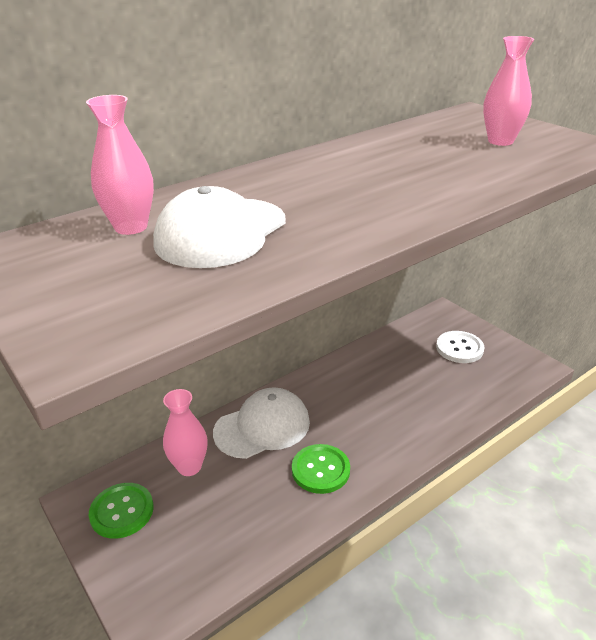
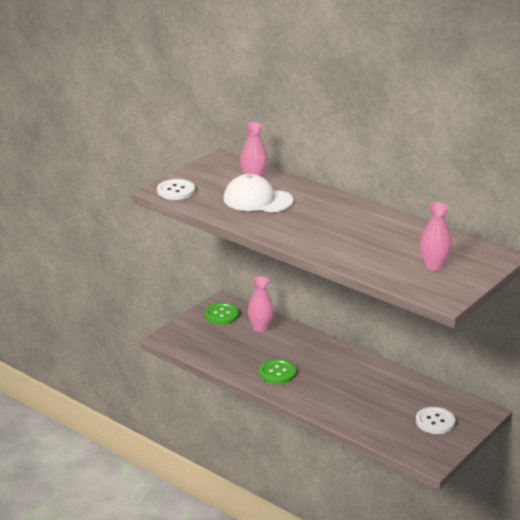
camera: 75 degrees right, 5 degrees down
white cap [213,388,310,459] -> none
none -> white button [157,179,195,200]

